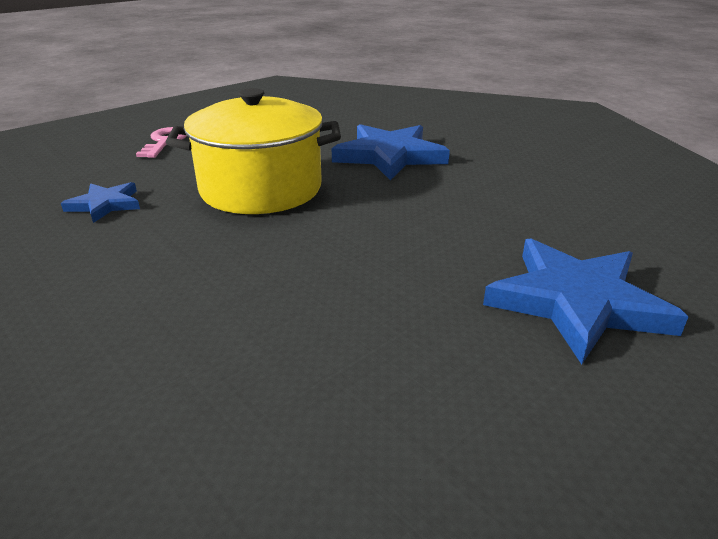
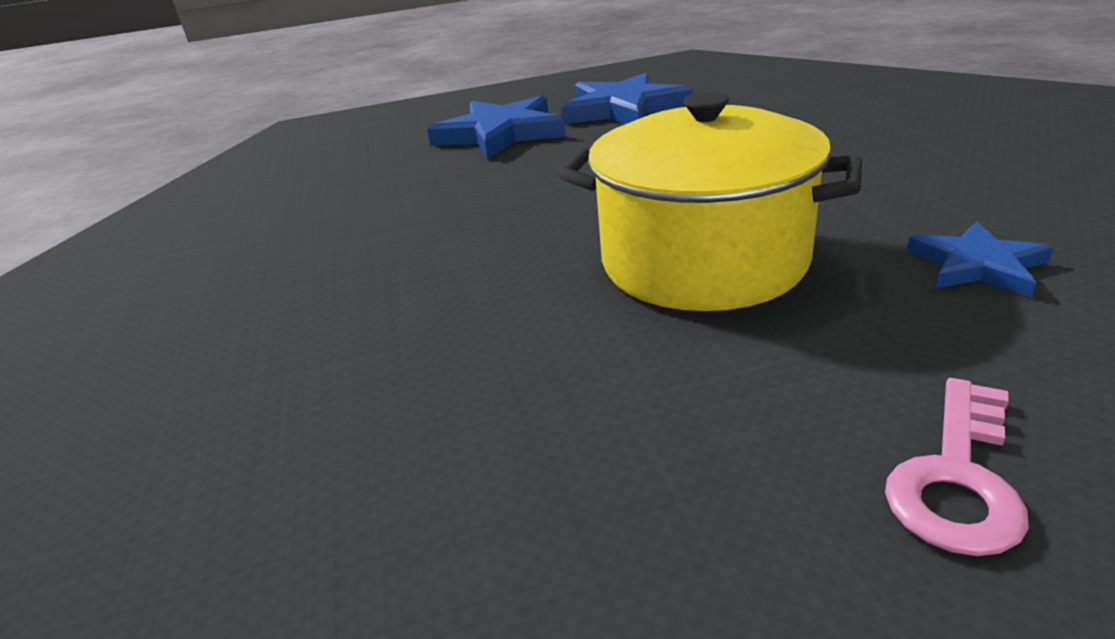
camera: 150 degrees left, 0 degrees up
blue star [332,124,450,180] -> blue star moved to [561,72,693,124]

